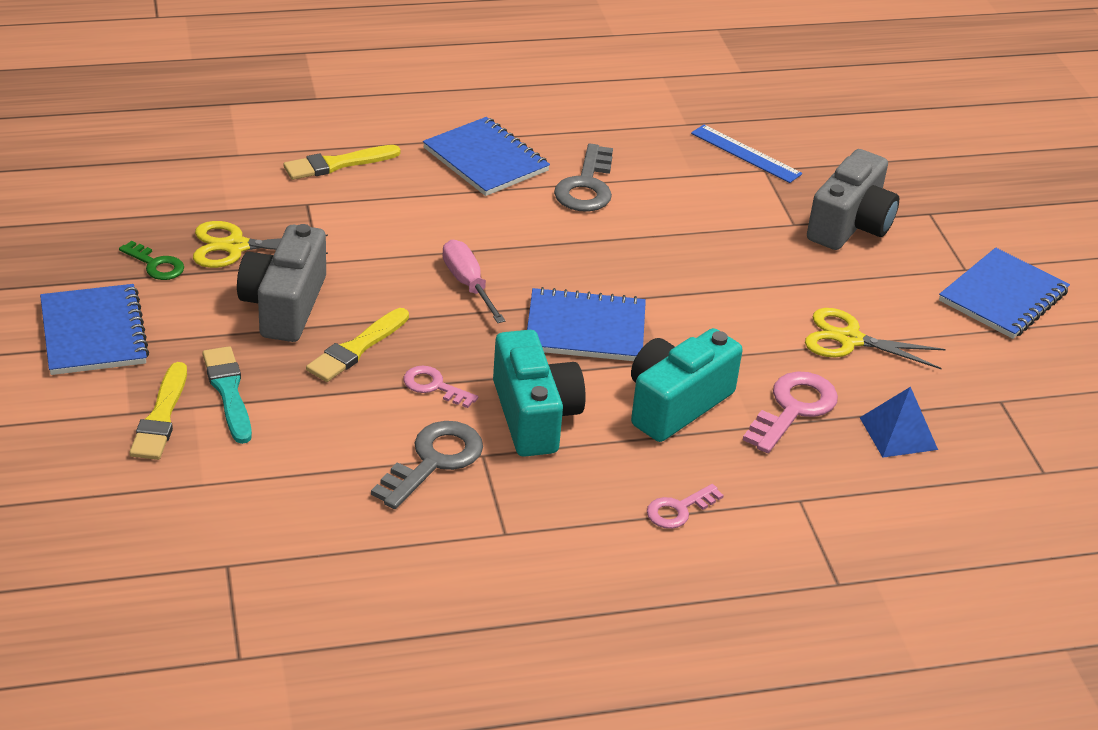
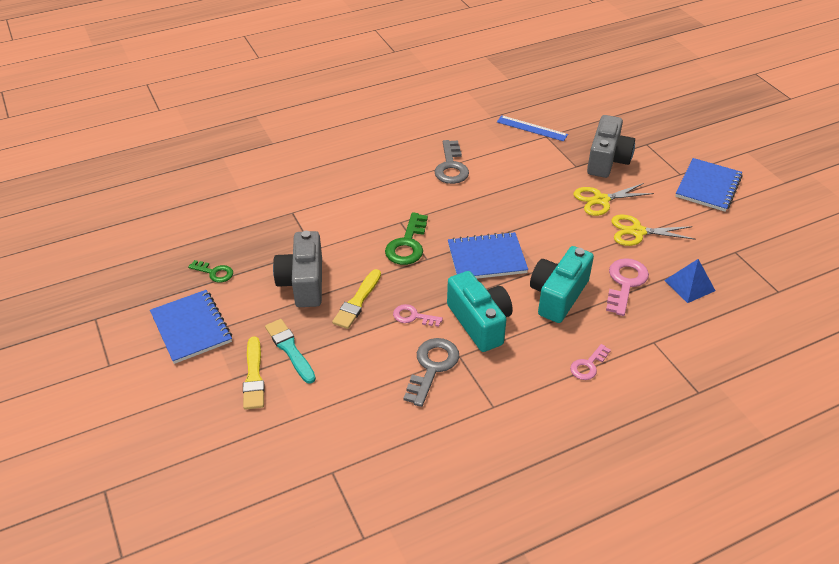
camera: 10 degrees left, 5 degrees up
yellow scissors [193,221,328,268] -> yellow scissors moved to [574,183,654,216]
yellow brush [283,145,400,180] -> none
blue notebook [423,117,550,196] -> none
pink screwdriver [443,240,505,323] -> green key [385,212,428,265]

